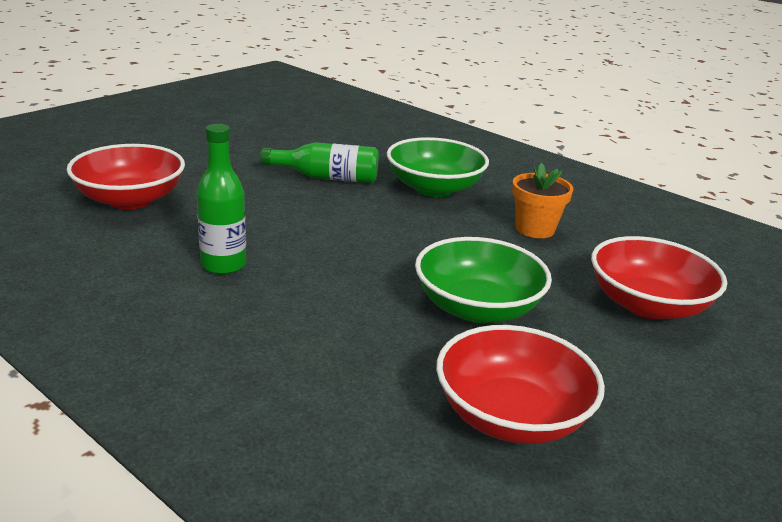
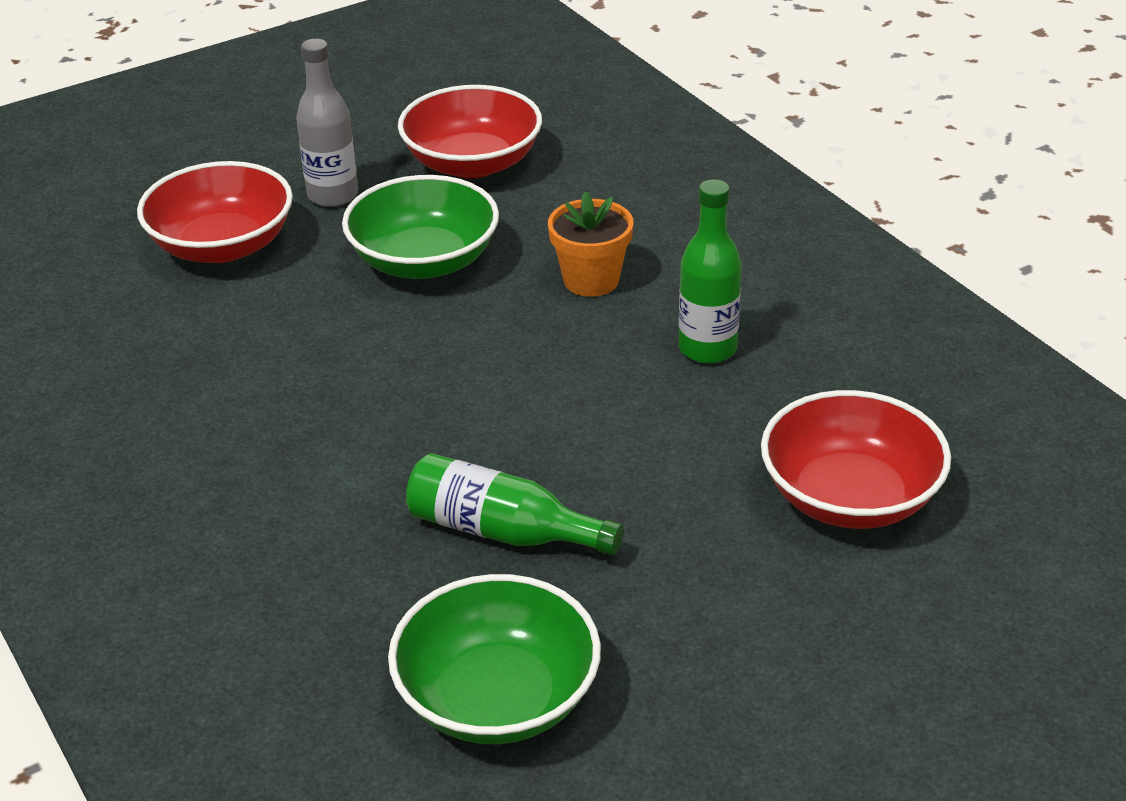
camera: 160 degrees left, 10 degrees up
green bowl [387,137,489,197] -> green bowl moved to [388,574,601,744]
orange flower pot [512,163,573,238] -> orange flower pot moved to [548,191,633,297]
none -> grey bottle [296,39,358,207]

